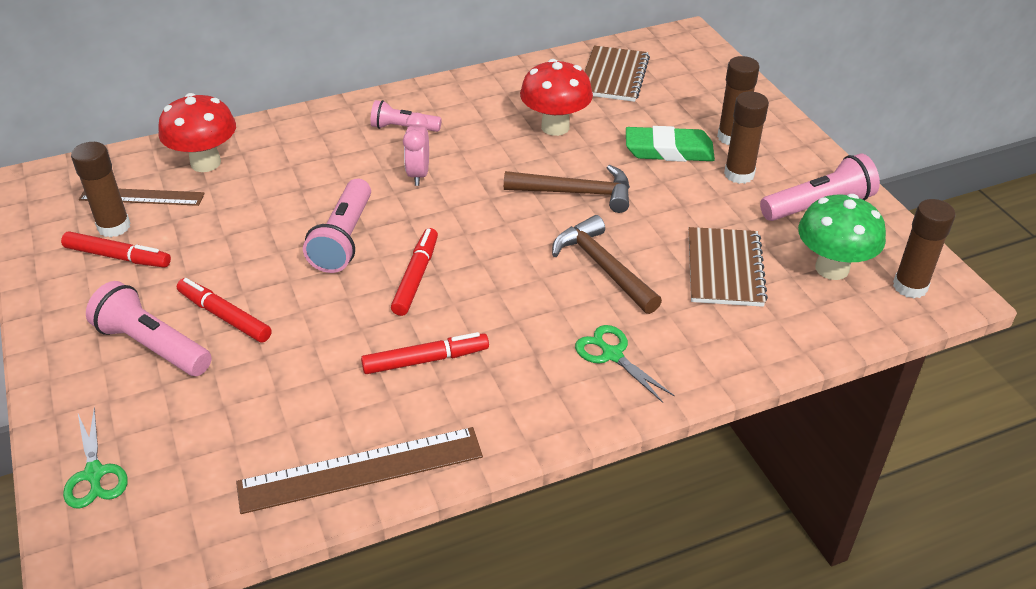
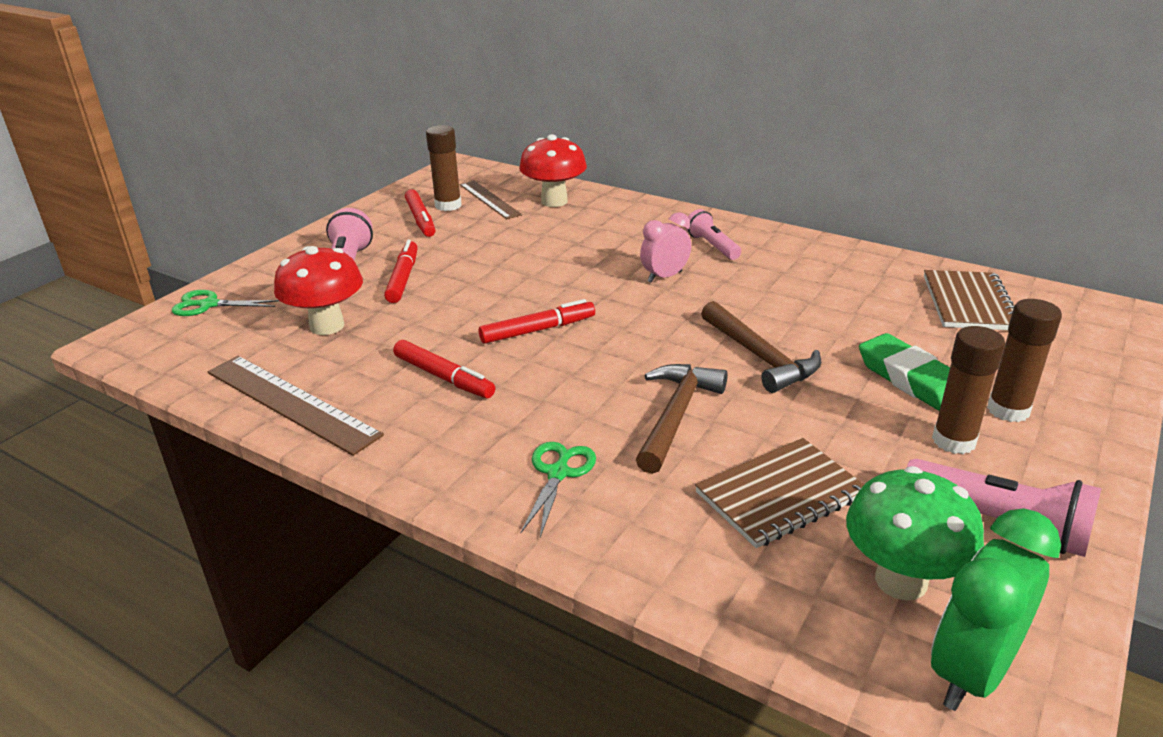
camera: 55 degrees right, 10 degrees down
green scissors [63,407,128,508] -> green scissors turned 60 degrees clockwise [172,290,279,316]
pink flashlight [303,179,371,273] -> none
red mushroom [520,59,593,136] -> red mushroom moved to [274,246,363,335]
brown notebook [584,46,650,102] -> brown notebook turned 60 degrees counterclockwise [924,270,1014,330]
brown glue stick [893,199,956,299] -> green clock [931,508,1061,711]

